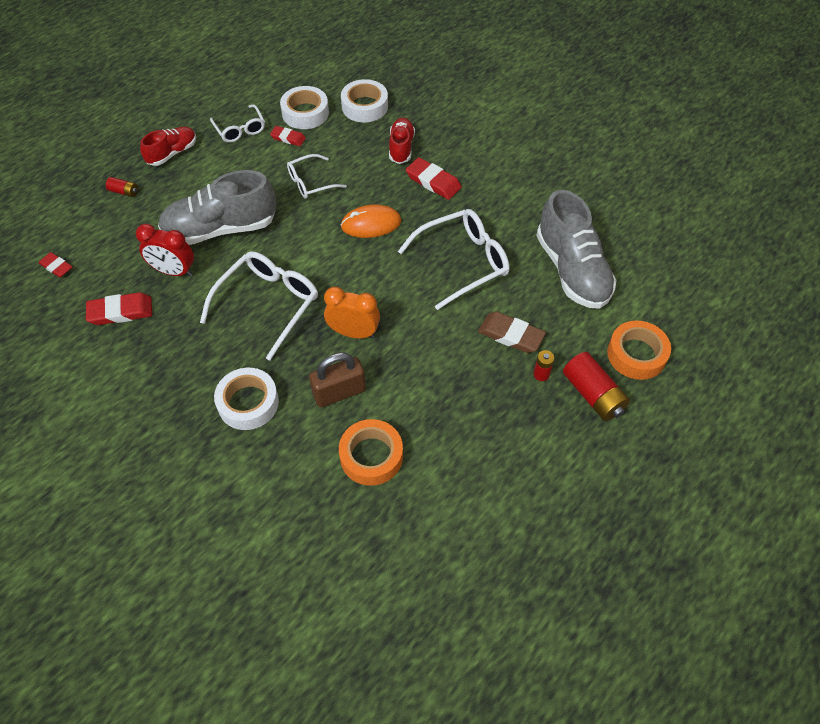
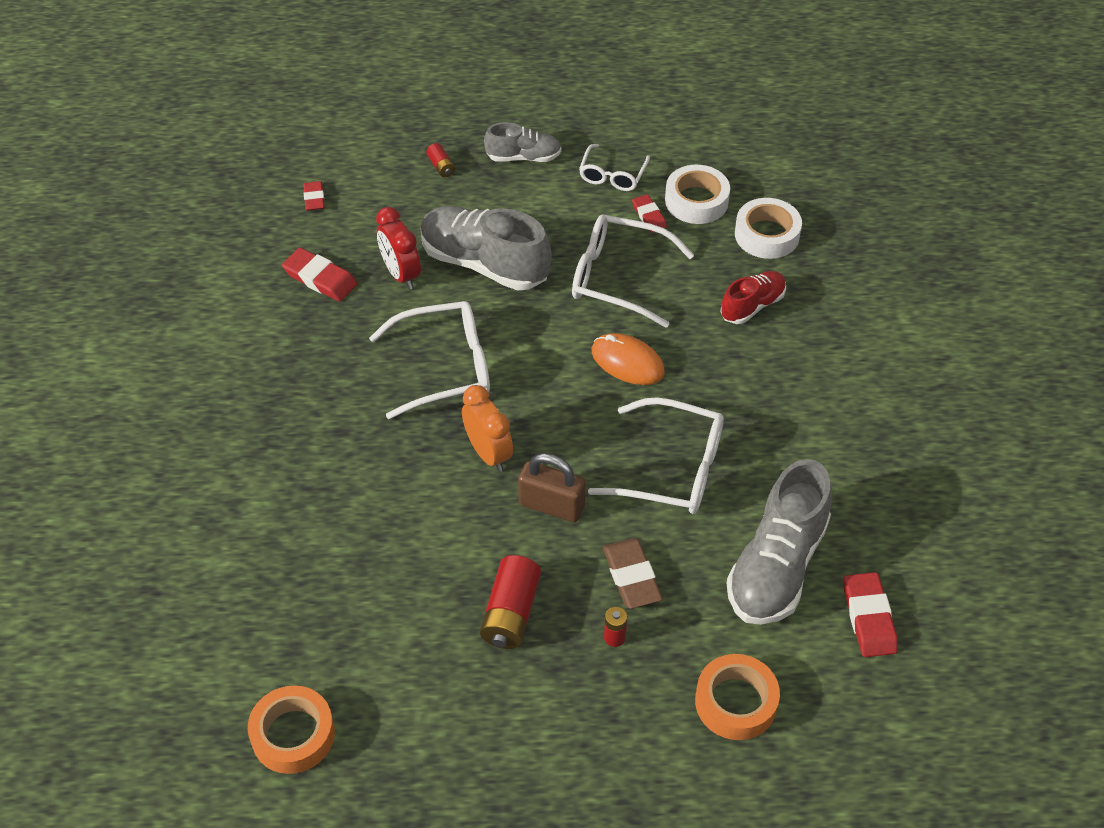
camera: 45 degrees right, 5 degrees down
red shoe [140,127,196,166] -> grey shoe [484,122,561,162]
white tape [214,368,279,430] -> none
white glasses [287,154,347,199] -> white glasses [572,214,694,328], size x1.68
brown padlock [309,352,366,407] -> brown padlock moved to [518,453,586,522]
orange tape [339,419,403,486] -> orange tape moved to [248,685,335,774]
red eraser [406,157,462,200] -> red eraser moved to [844,572,898,657]
red battery [563,352,630,421] -> red battery moved to [480,555,541,649]

